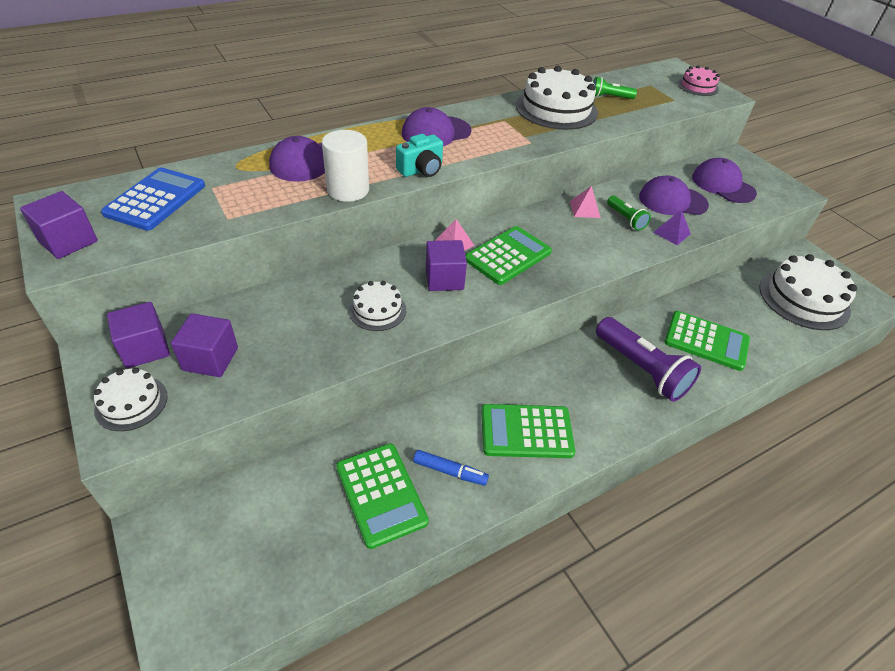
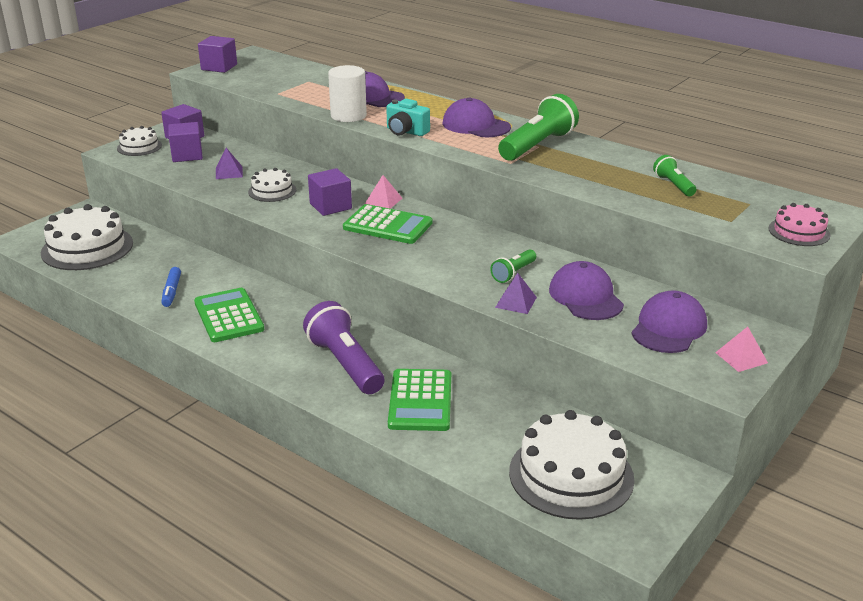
camera: 70 degrees right, 15 degrees down
blue calculator [101,167,205,231] -> none
green calculator [336,443,429,549] -> none
white cake [516,66,598,130] -> white cake moved to [41,204,133,270]
pink pyramid [570,186,601,218] -> pink pyramid moved to [715,327,768,372]
purple flashlight [596,317,701,402] -> purple flashlight turned 120 degrees clockwise [303,301,384,394]
none -> purple pyramid [216,148,243,179]
none -> green flashlight [498,94,579,161]

